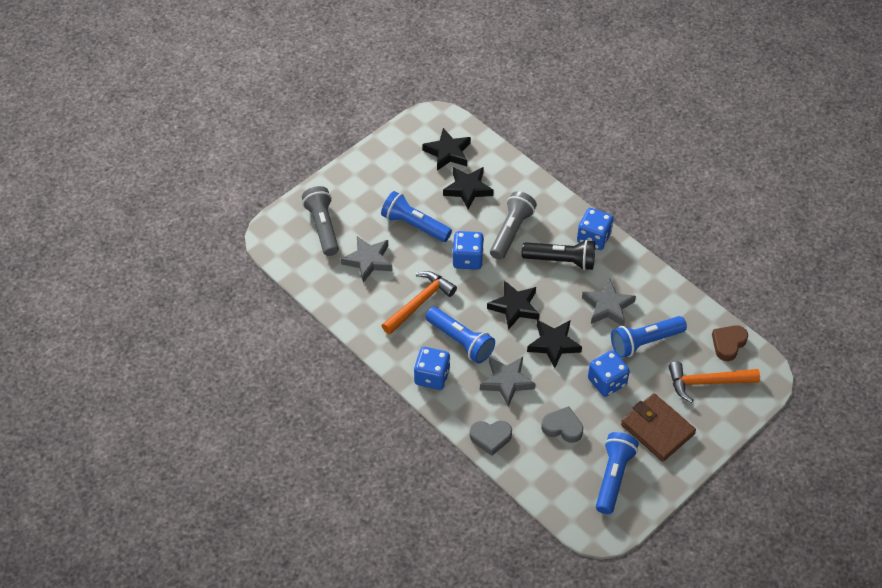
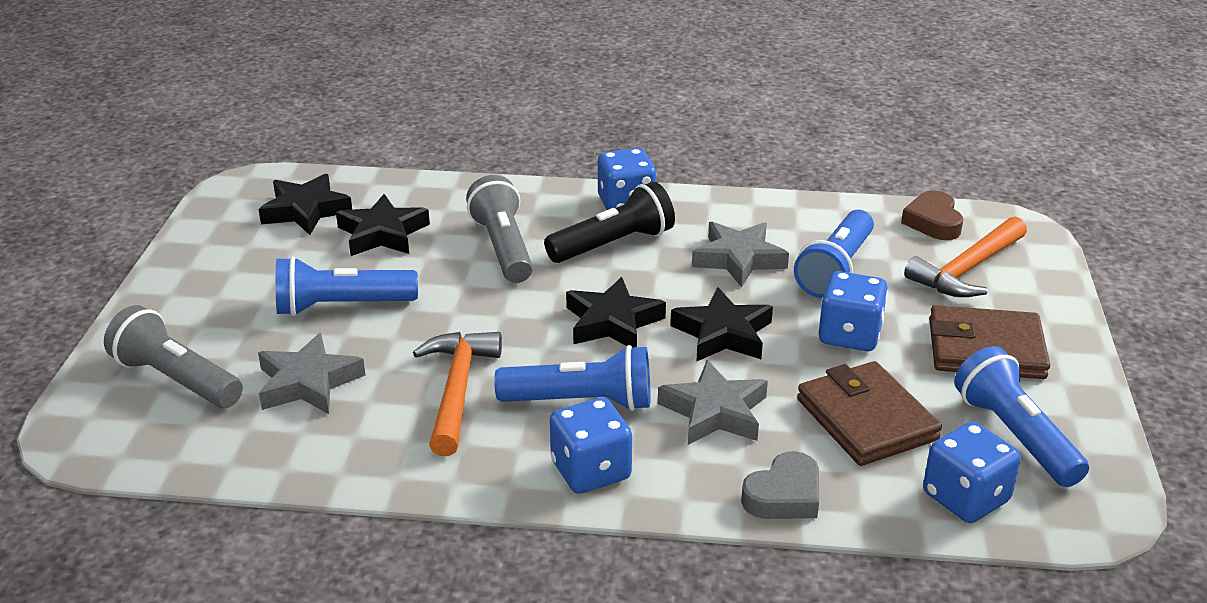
camera: 40 degrees left, 20 degrees down
blue dice [452,231,484,270] -> blue dice moved to [923,422,1021,523]
grey heart [541,406,583,443] -> brown wallet [797,361,942,466]

